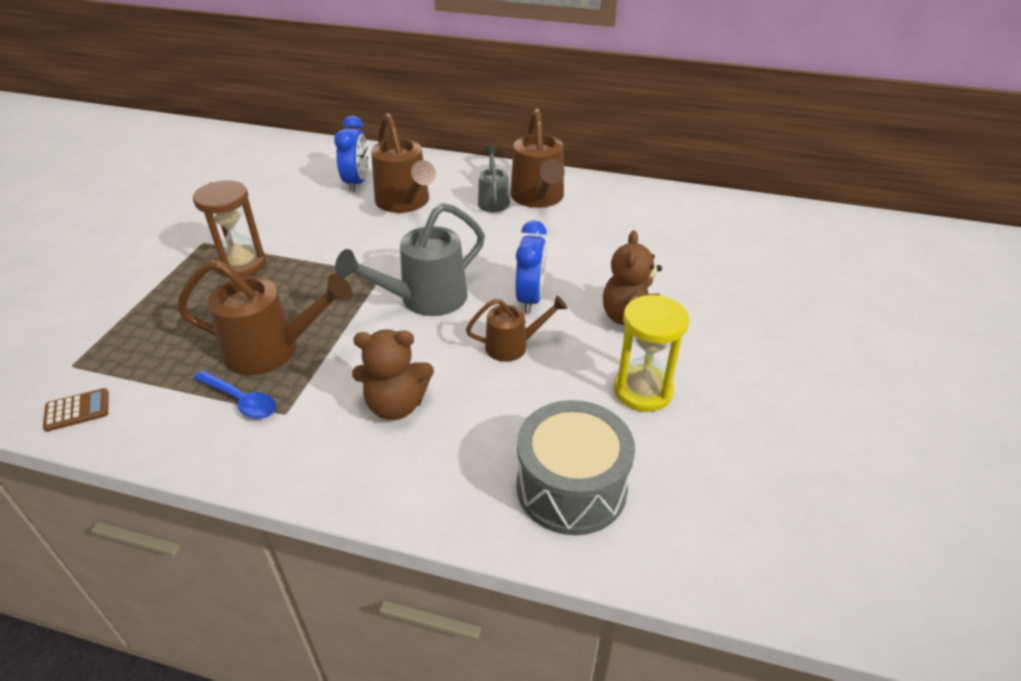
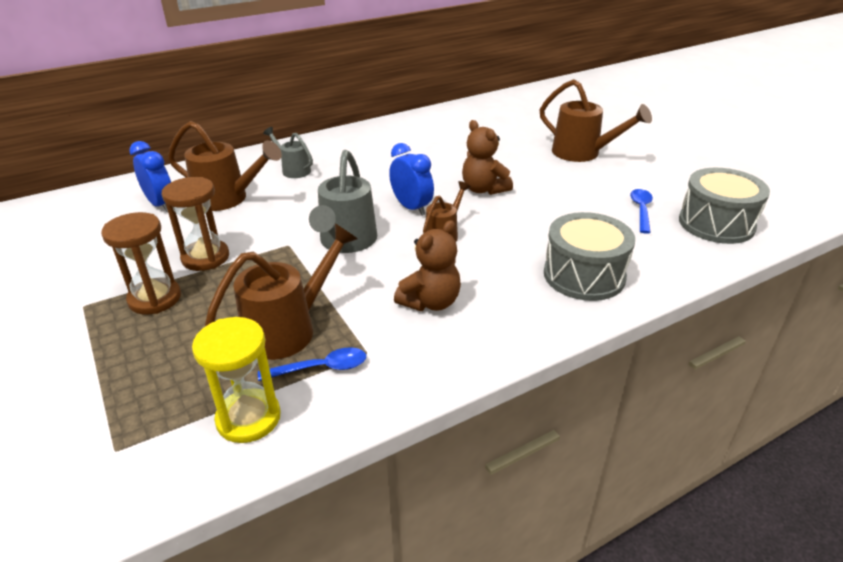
camera: 45 degrees left, 5 degrees down
brown calculator [43,388,109,432] -> none
brown watering can [510,109,565,208] -> brown watering can moved to [539,79,652,162]
yellow hourglass [614,295,689,412] -> yellow hourglass moved to [192,317,281,443]
none -> brown hourglass [162,177,229,271]
none -> blue spoon [630,189,653,234]
none -> grey drum [679,168,770,244]

